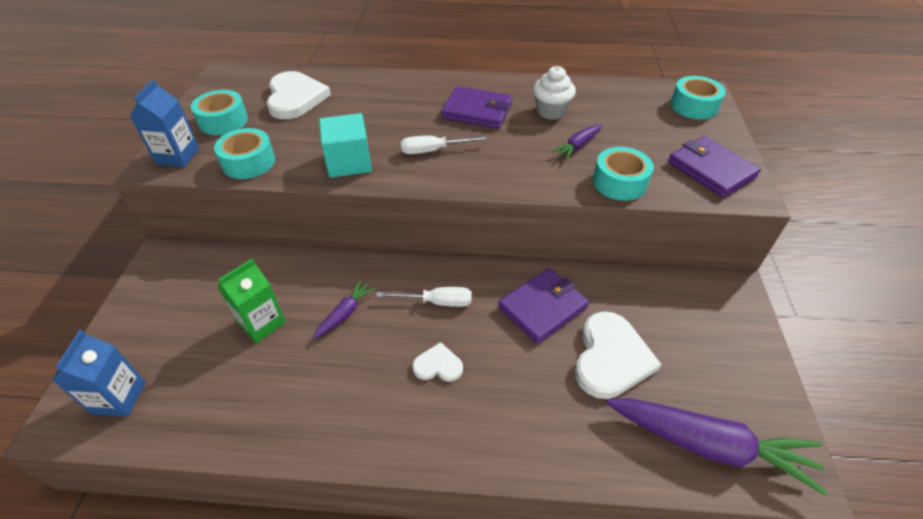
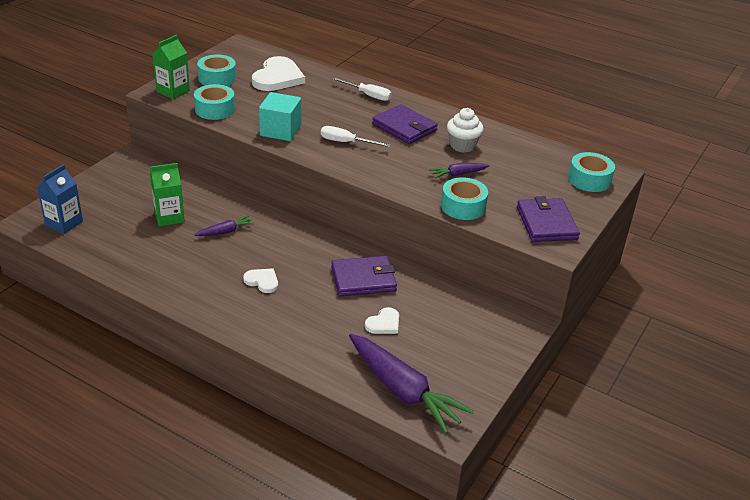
camera: 25 degrees right, 10 degrees down
blue carton [130,79,199,167] -> green carton [152,35,190,99]
white screwdriver [376,287,472,307] -> white screwdriver moved to [332,77,392,101]
white heart [575,311,661,399] -> white heart [365,307,399,334], size x0.52

